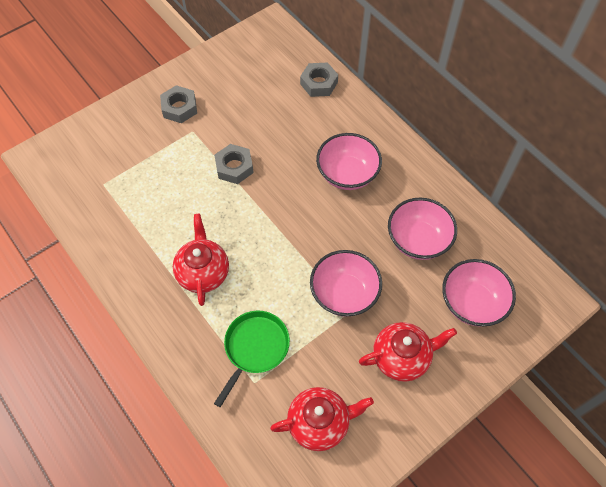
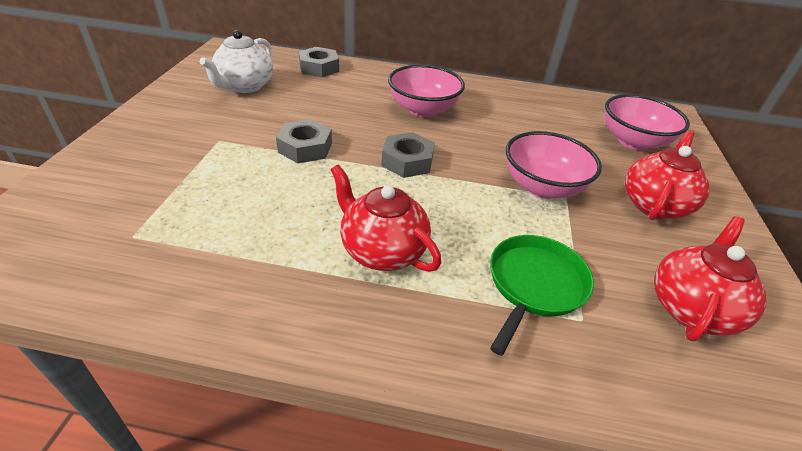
camera: 45 degrees left, 20 degrees down
grey nut [160,85,197,123] -> grey nut moved to [381,132,435,178]
green pan [214,311,290,407] -> green pan turned 45 degrees clockwise [490,235,594,356]
pink bowl [388,198,457,260] -> none
none -> white teapot [199,30,273,93]

